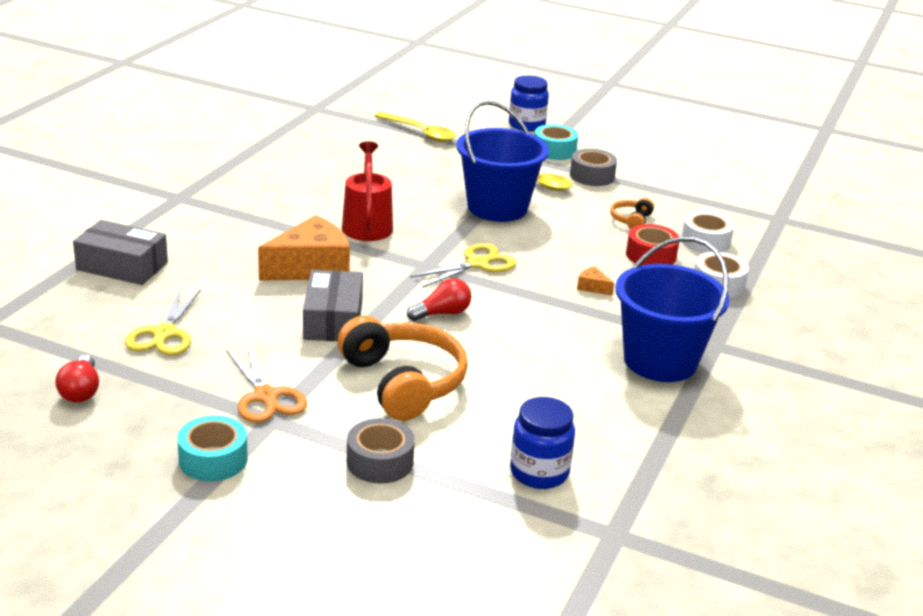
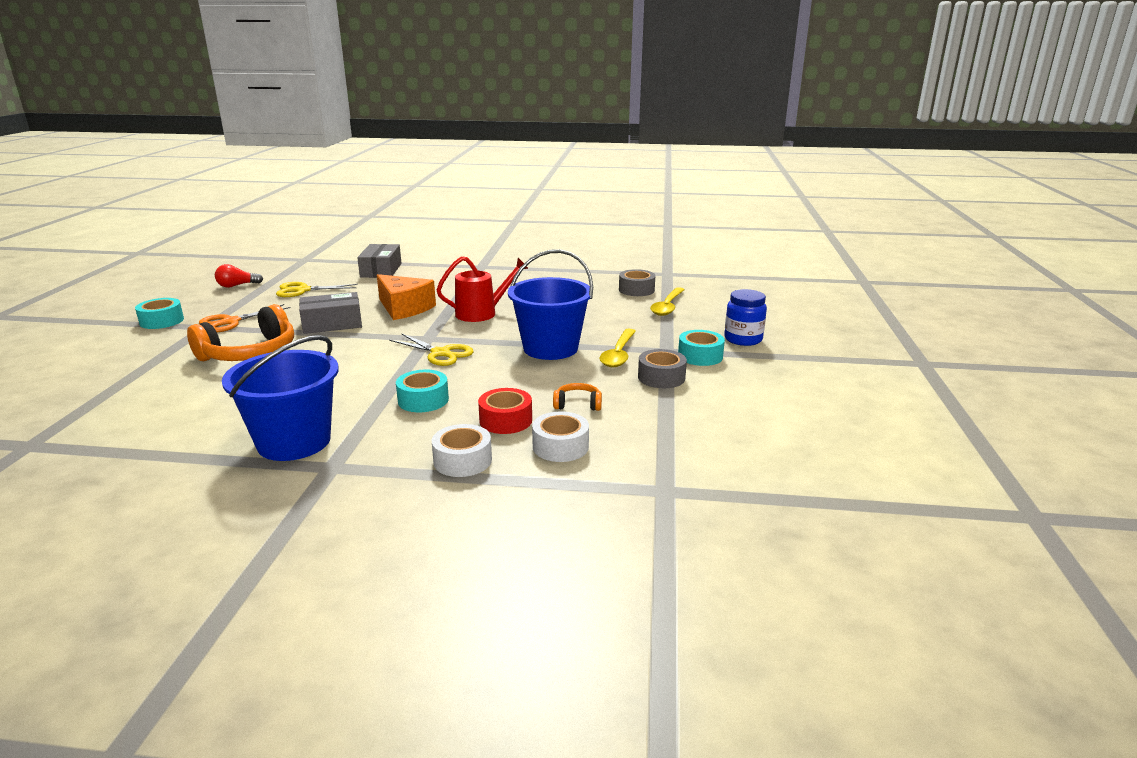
camera: 75 degrees right, 5 degrees down
grey tape [347,418,415,484] -> grey tape moved to [619,269,656,296]
red light bulb [407,278,472,321] -> none
blue jar [510,397,575,489] -> none
orange cheese [577,266,614,296] -> turquoise tape [396,370,449,412]

